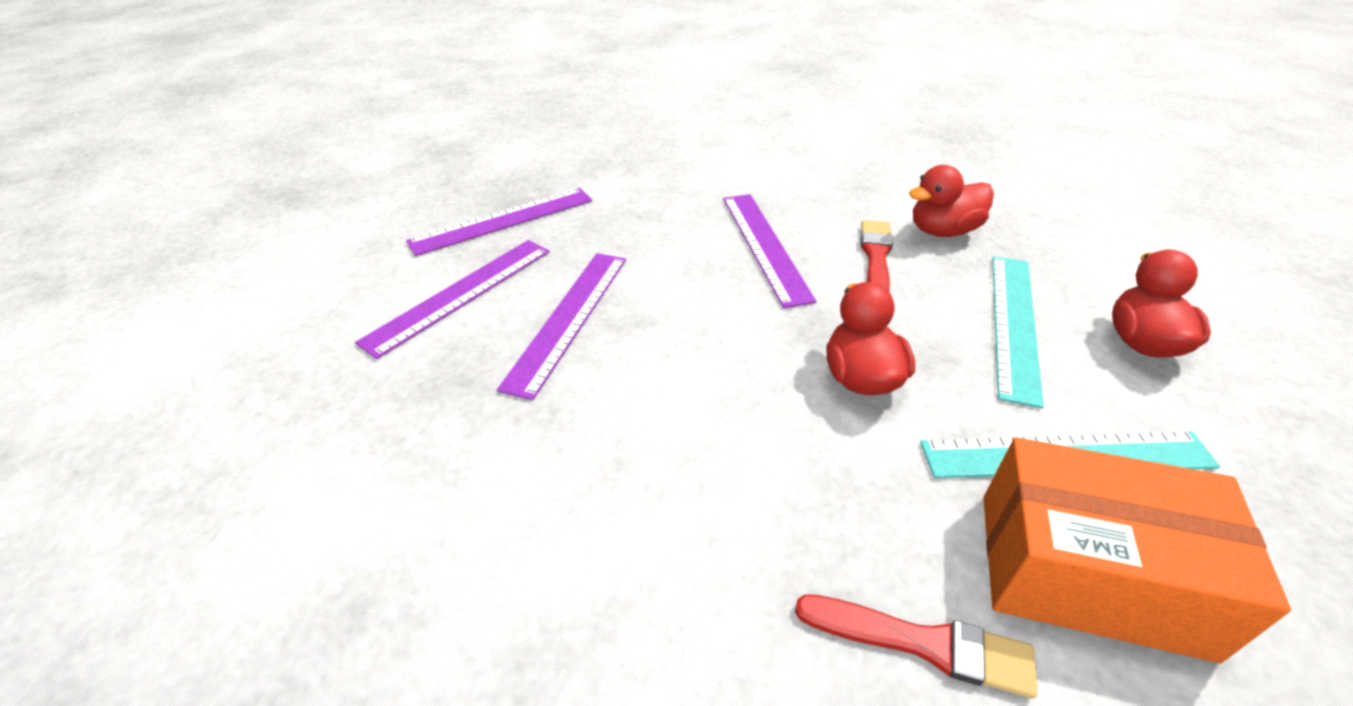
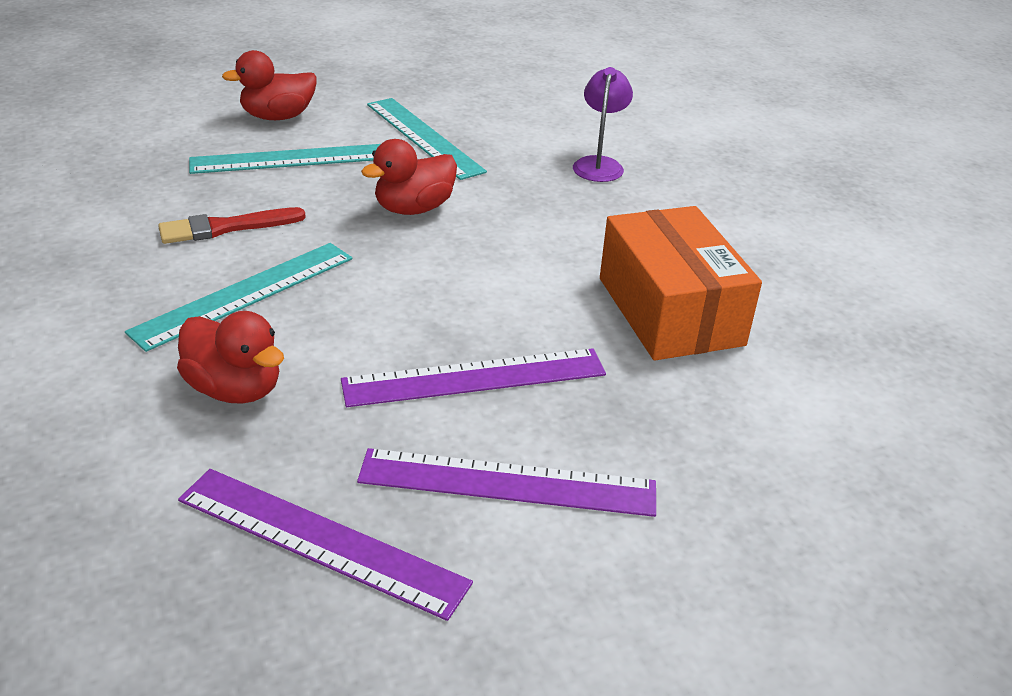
camera: 125 degrees left, 5 degrees down
purple ruler [723,194,817,308] -> turquoise ruler [125,243,352,352]
red brush [795,594,1038,698] -> purple lamp [573,67,633,182]
red duck [909,165,994,237] -> red duck moved to [177,311,284,404]
orange box [983,437,1291,663] -> orange box moved to [600,206,762,360]

